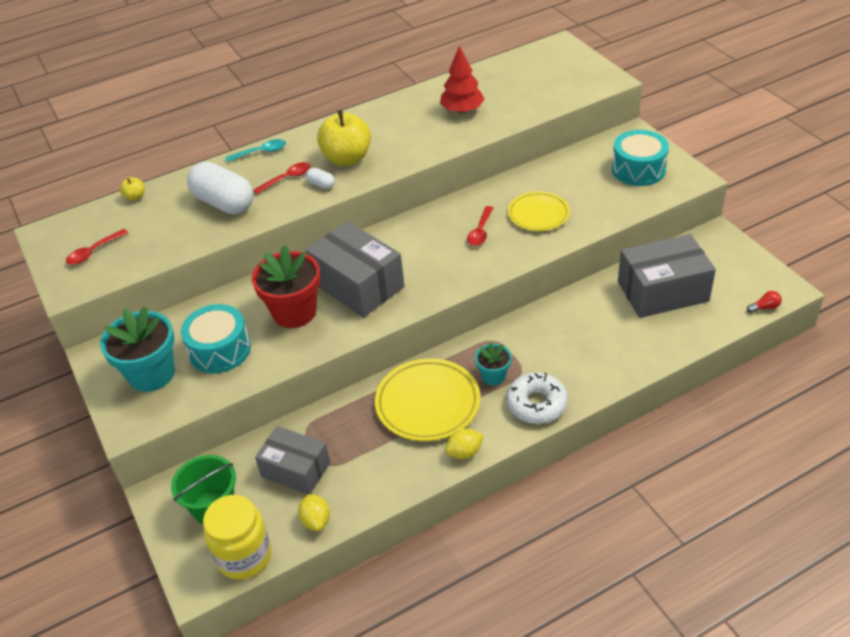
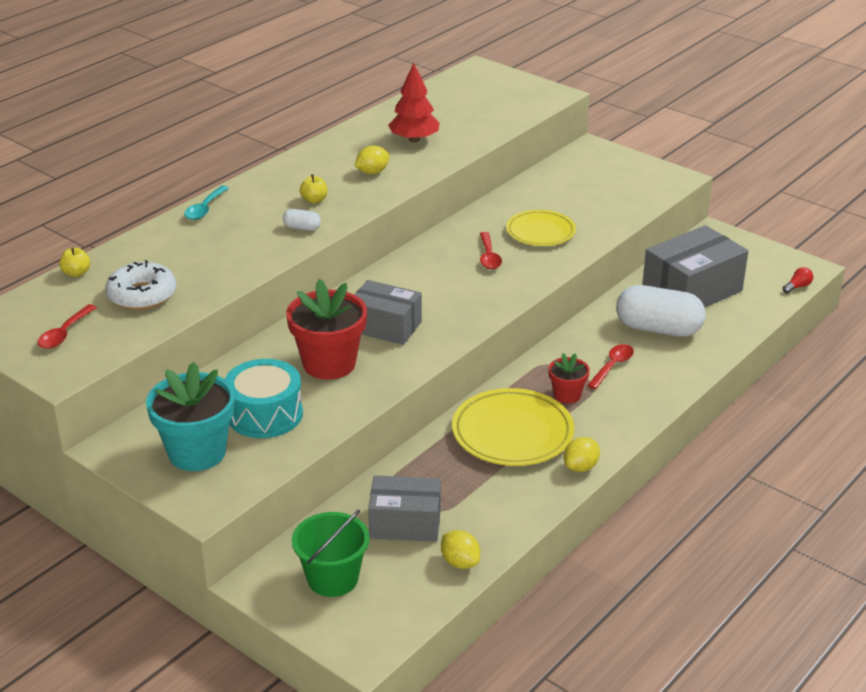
camera: 25 degrees left, 10 degrees down
white capsule [187,162,253,214] -> white capsule moved to [616,285,706,337]
yellow jar [203,495,271,580] -> none
turquoise spoon [225,139,286,162] -> turquoise spoon turned 150 degrees clockwise [184,185,229,220]
red spoon [253,162,311,194] -> red spoon moved to [587,344,634,389]
grey box [306,221,405,317] -> grey box [355,280,422,345], size x0.66
yellow apple [317,110,371,166] -> yellow apple [300,174,327,203], size x0.44
turquoise flower pot [475,342,512,385] -> red flower pot [548,353,590,404]
white donut [506,373,568,424] -> white donut moved to [106,260,176,310]
turquoise drum [612,130,669,186] -> none
none -> yellow lemon [355,146,390,174]

